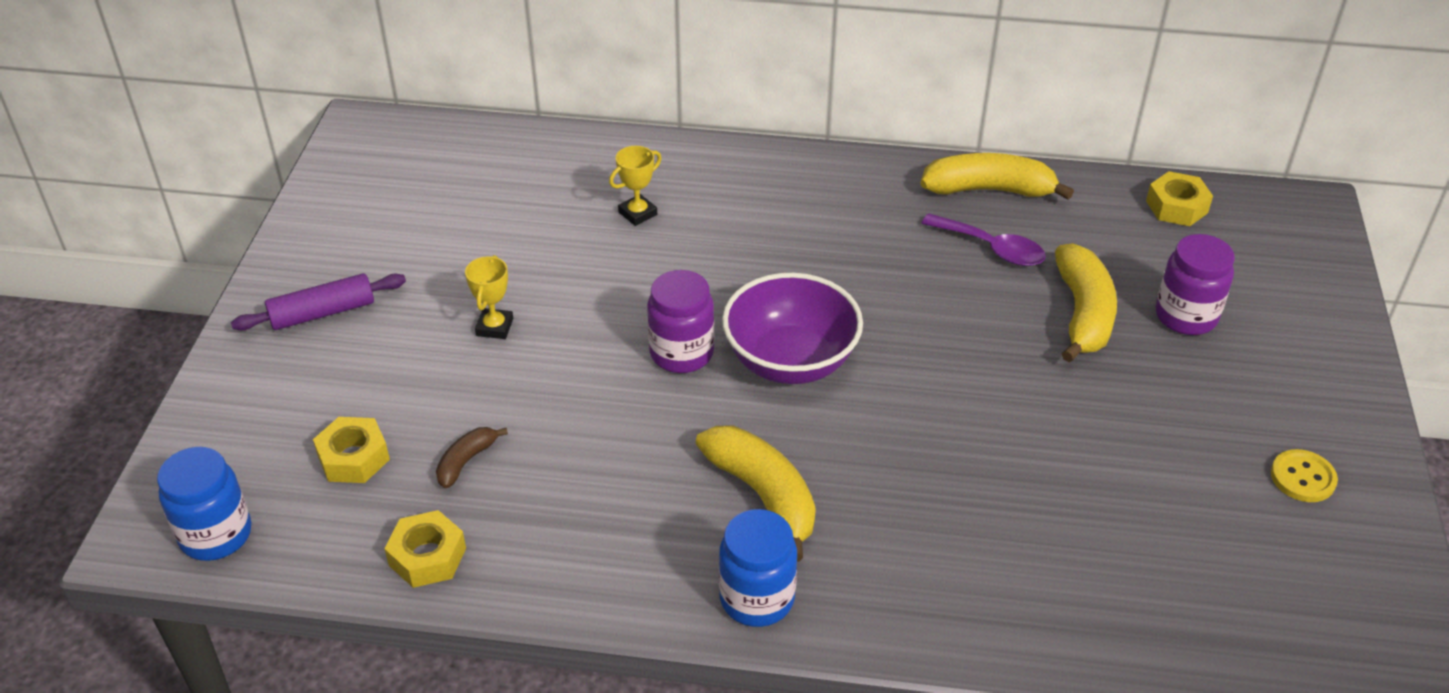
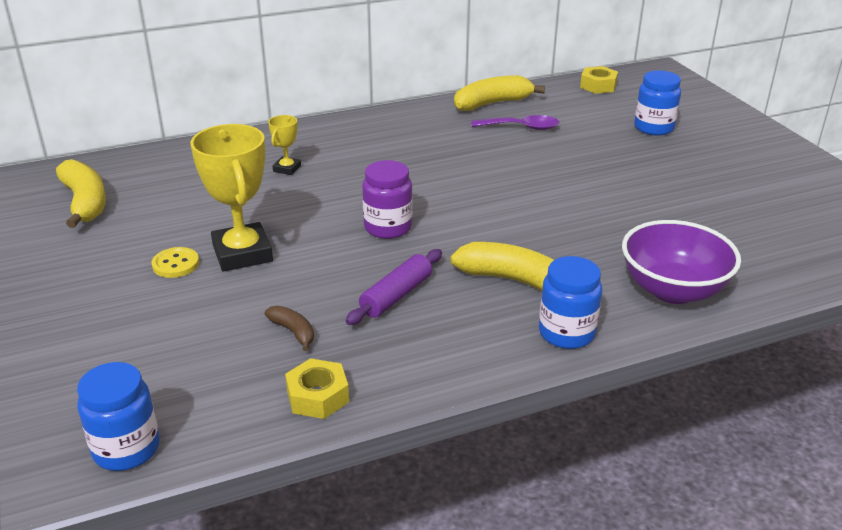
camera: 30 degrees left, 10 degrees down
purple rolling pin [231,273,406,331] -> purple rolling pin moved to [346,249,442,325]
yellow nut [313,417,390,483] -> none
brown banana [436,427,508,488] -> brown banana turned 135 degrees clockwise [265,306,314,351]
yellow trophy [465,255,513,339] -> yellow trophy [190,124,273,272], size x2.08
purple bowl [722,273,863,384] -> purple bowl moved to [622,220,741,304]
yellow banana [1055,243,1117,363] -> yellow banana moved to [56,159,106,228]
purple jar [1155,234,1235,335] -> blue jar [634,71,681,136]
yellow button [1271,449,1338,502] -> yellow button moved to [151,247,199,278]

